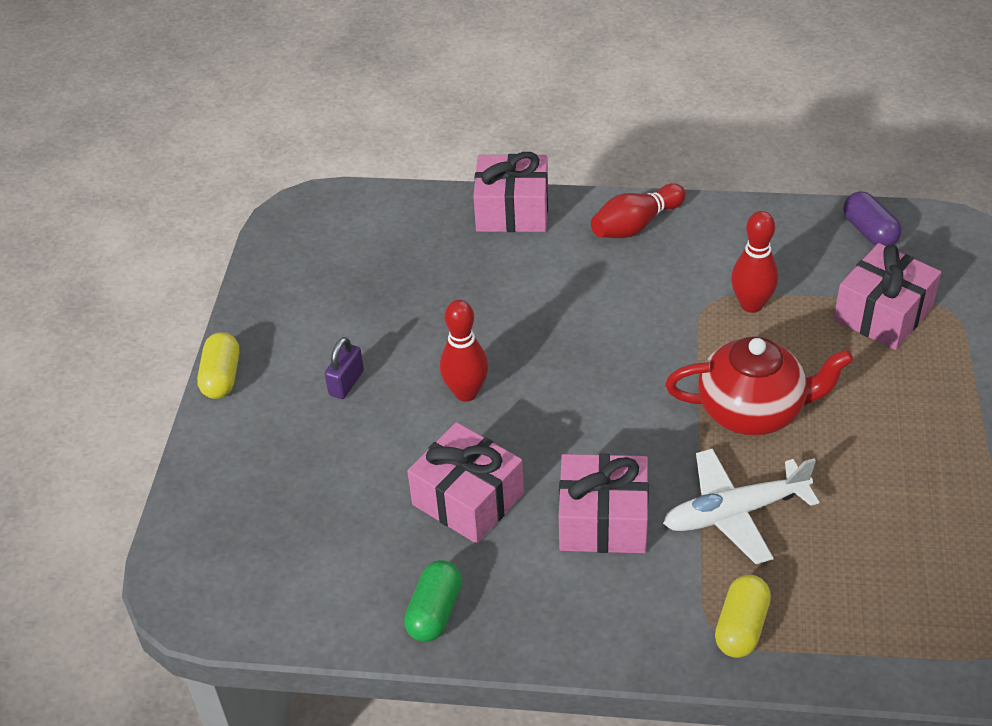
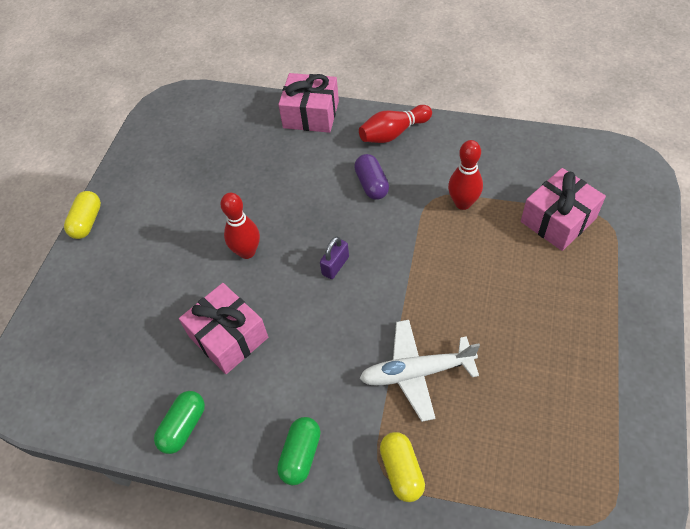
camera: 10 degrees right, 10 degrees up
purple padlock [325,337,364,399] -> purple padlock moved to [320,236,349,279]
pink gift [559,454,649,553] -> none
red teapot [665,336,853,436] -> none
yellow capsule [715,575,771,658] -> yellow capsule turned 45 degrees counterclockwise [380,432,425,502]
purple capsule [843,191,902,246] -> purple capsule moved to [354,154,389,200]
none -> green capsule [277,417,321,485]

